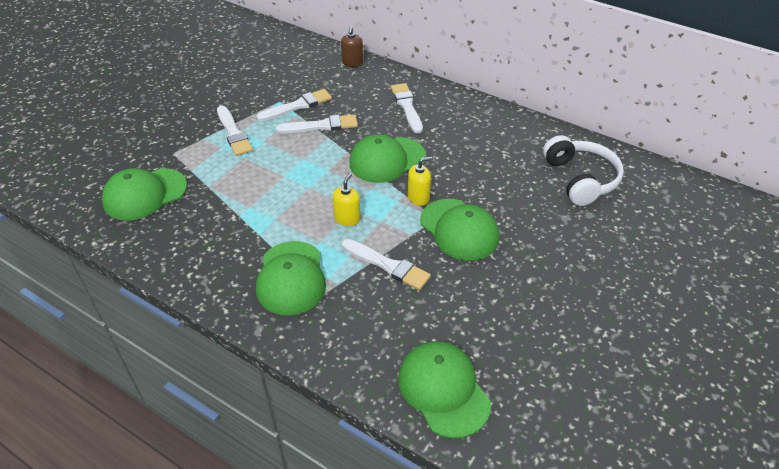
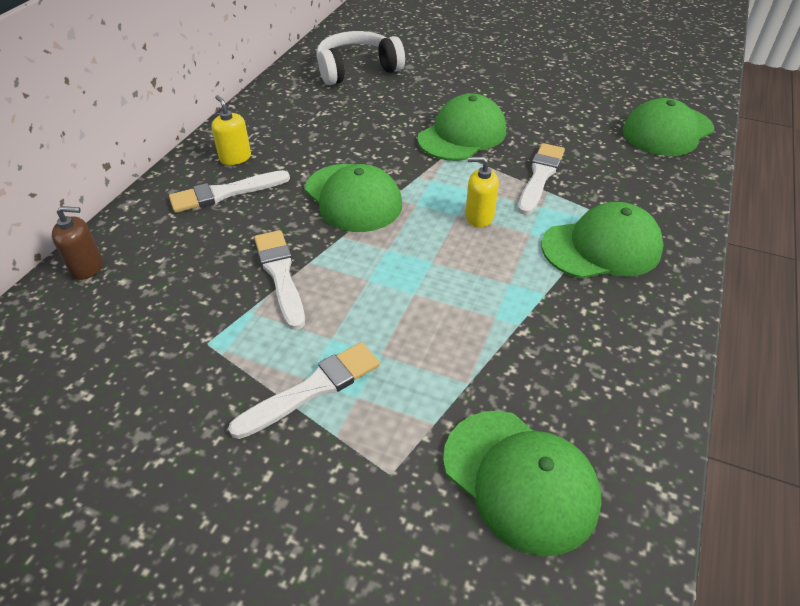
camera: 100 degrees left, 0 degrees up
white brush [256,89,332,121] -> none
yellow soap dispenser [408,156,433,206] -> yellow soap dispenser moved to [212,95,251,165]

